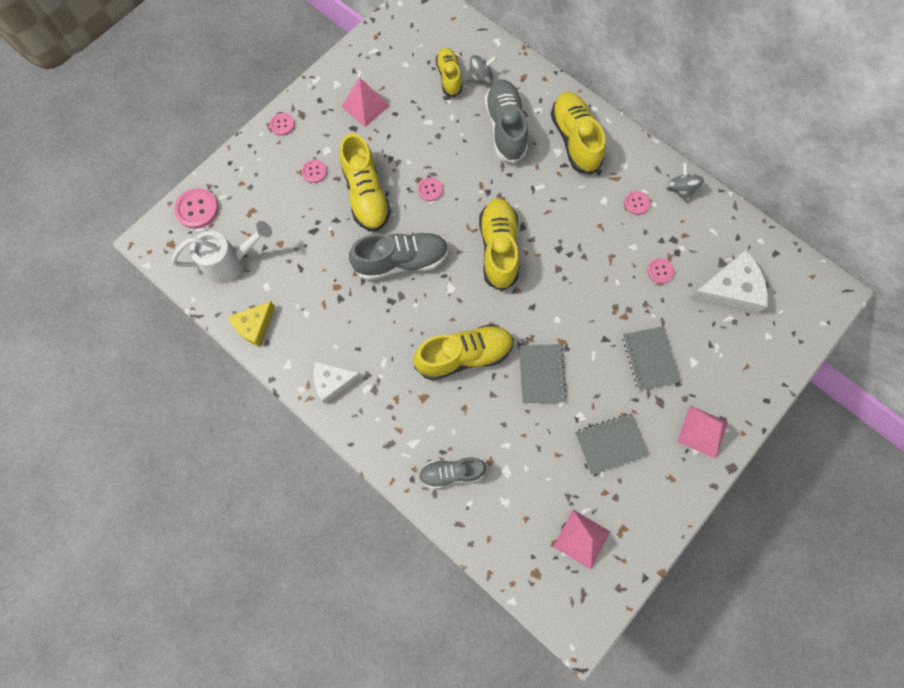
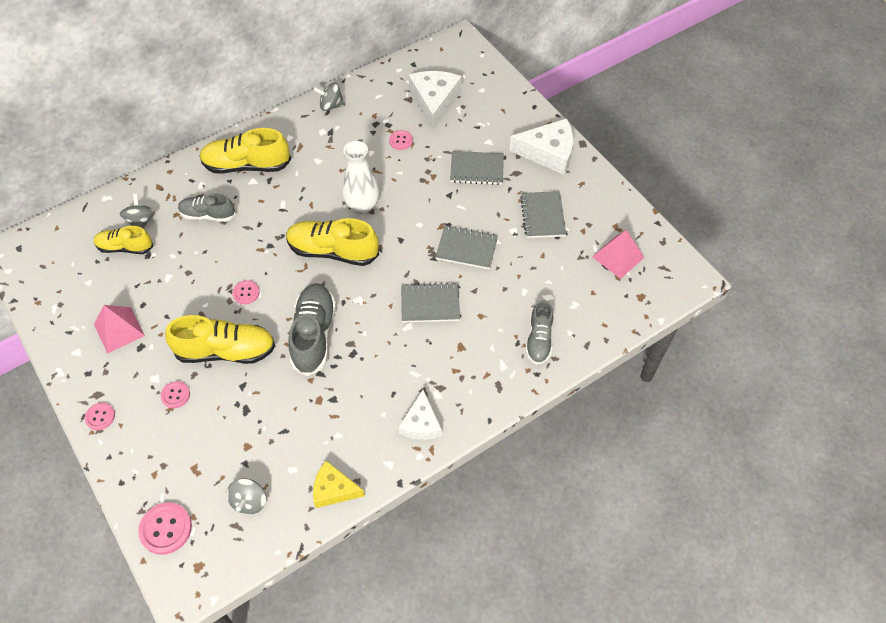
camera: 75 degrees left, 15 degrees down
white watering can [171,221,272,284] -> grey spinning top [226,478,266,515]
yellow cheese [228,301,275,347] -> yellow cheese turned 135 degrees clockwise [313,461,365,508]
yellow shoe [413,324,514,381] -> grey notebook [401,283,460,323]
grey shoe [485,79,528,163] -> grey shoe [178,193,236,222], size x0.63
pink button [624,191,650,215] -> none
pink pyramid [677,406,728,459] -> white cheese [509,118,573,175]
none -> white vase [342,141,379,214]

